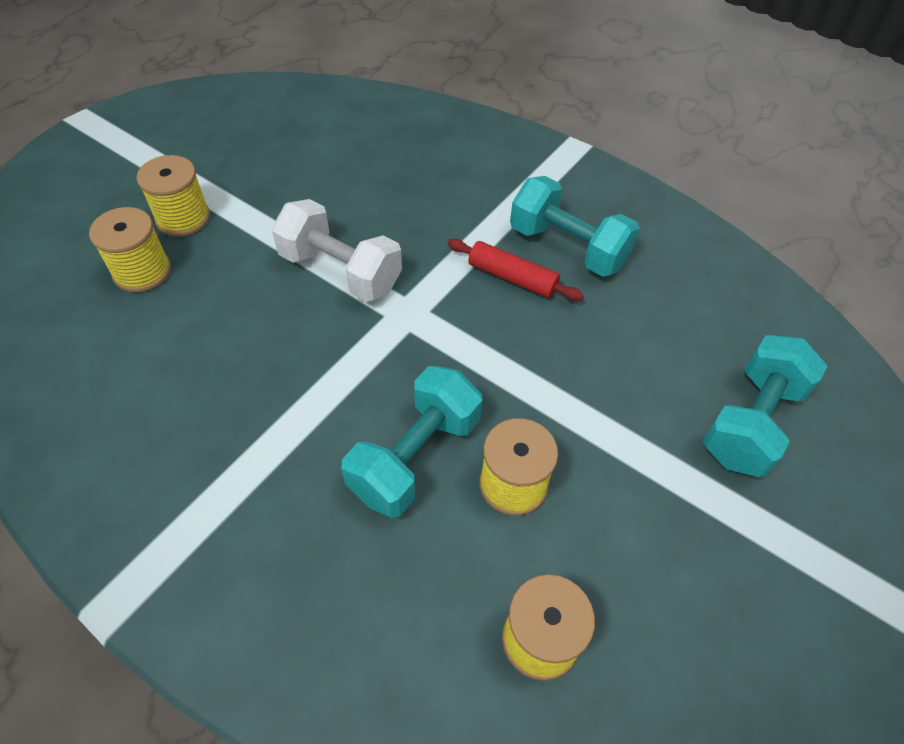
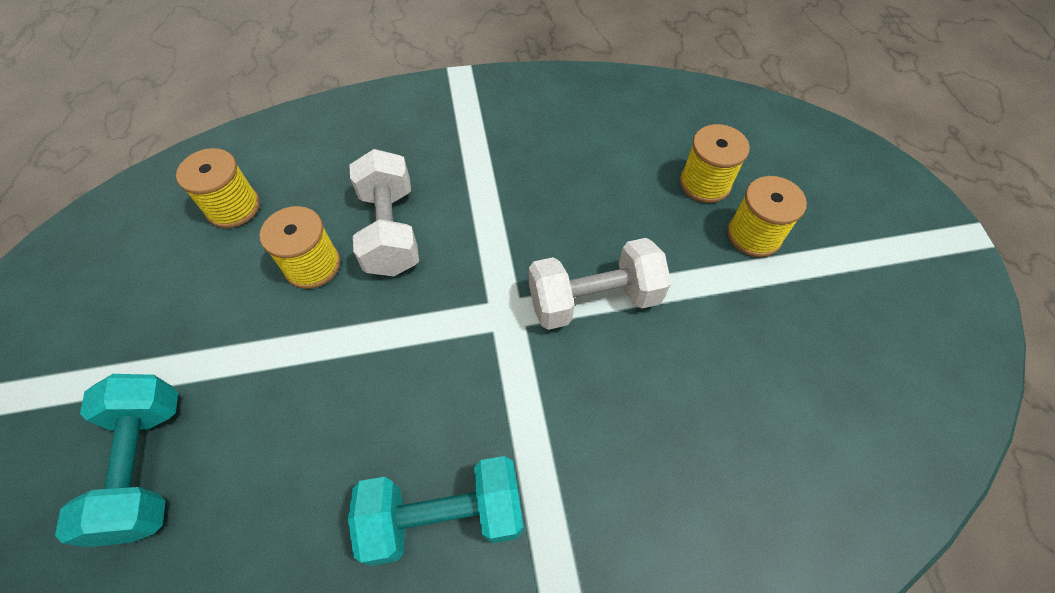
camera: 135 degrees right, 5 degrees up
turquoise dumbbell [342,366,482,518] -> white dumbbell [350,149,419,277]
red rolling pin [447,239,584,301] -> none

